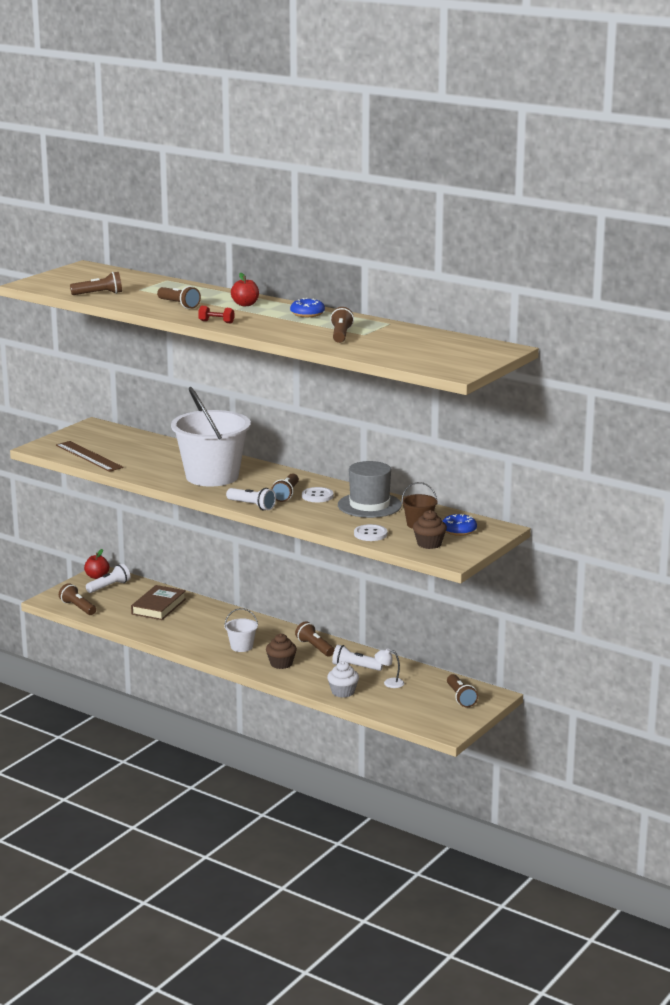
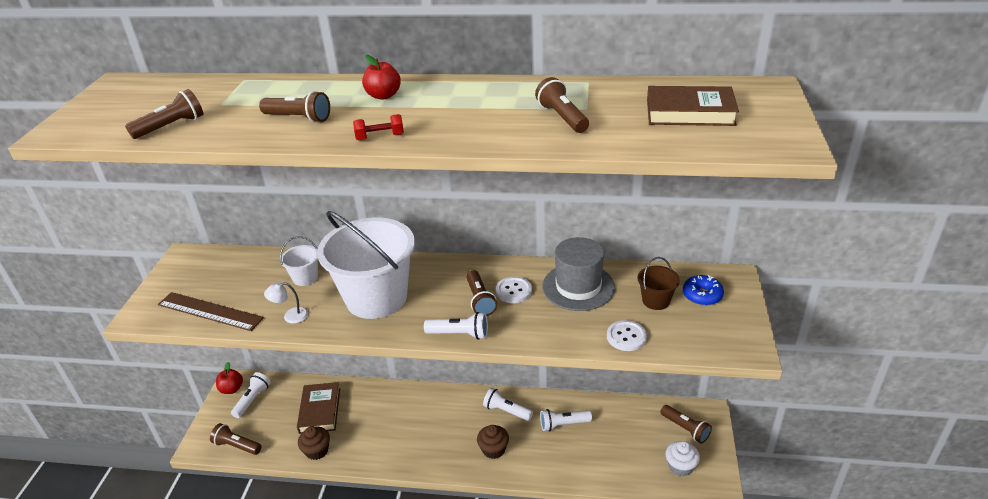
camera: 25 degrees left, 15 degrees up
white bucket [224,608,258,652] -> white bucket moved to [280,237,318,286]
blue donut [290,298,325,317] -> none
brown flashlight [295,621,334,657] -> white flashlight [483,388,533,421]
white cupcake [327,661,359,698] -> white cupcake moved to [665,441,700,476]
white lamp [375,648,404,688] -> white lamp moved to [264,282,308,324]
brown cupcake [413,510,447,549] -> brown cupcake moved to [298,426,330,460]
none -> brown book [647,86,739,126]

